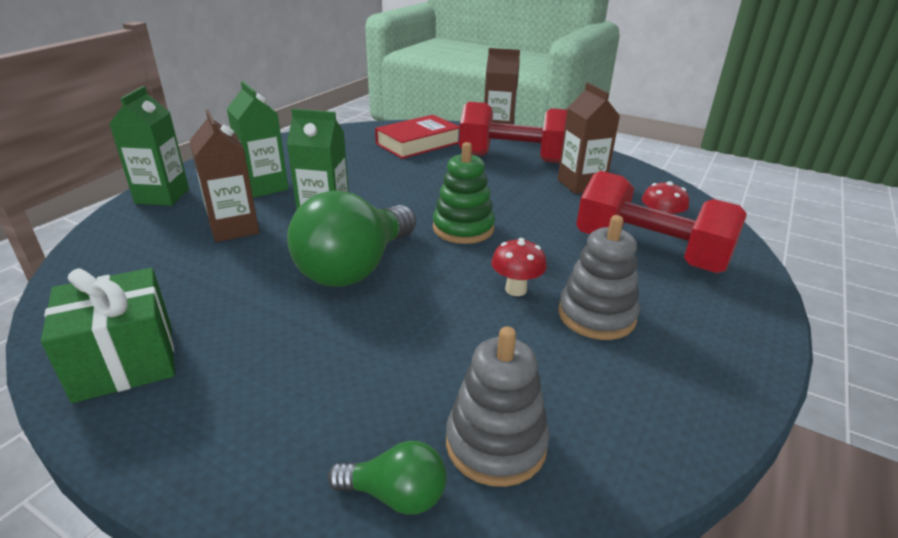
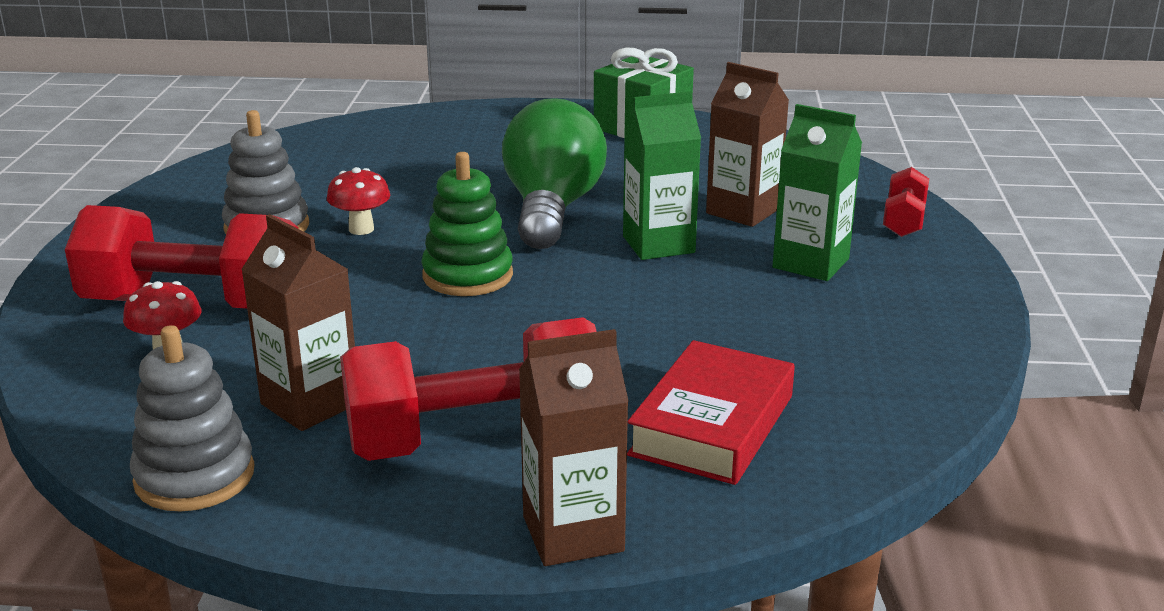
camera: 155 degrees right, 5 degrees down
green carton [109,86,189,206] -> red dumbbell [883,167,929,237]
green light bulb [328,441,447,515] -> none
grey stacking toy [446,326,550,487] -> grey stacking toy moved to [130,325,254,512]

